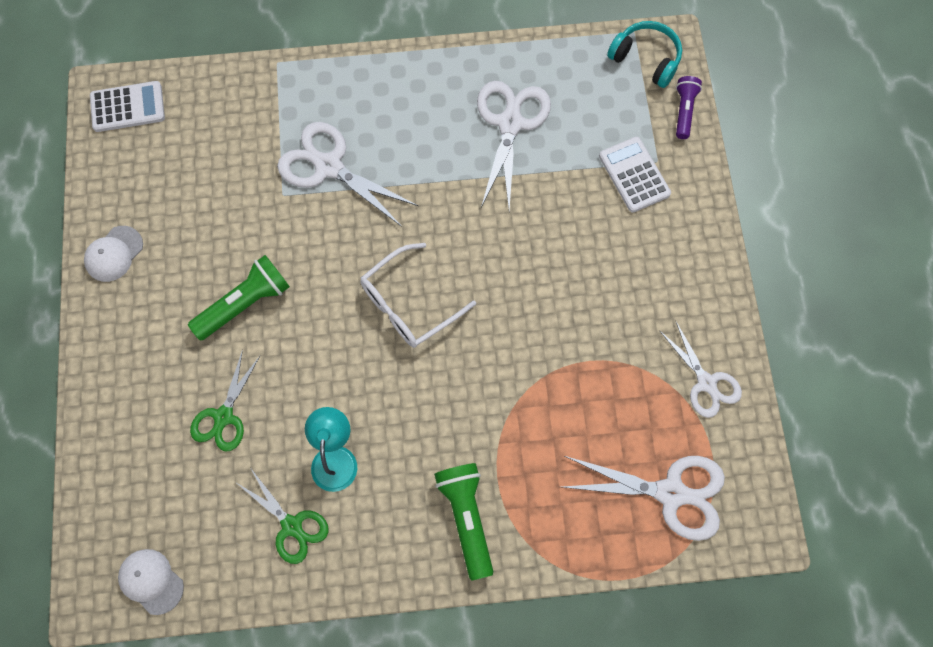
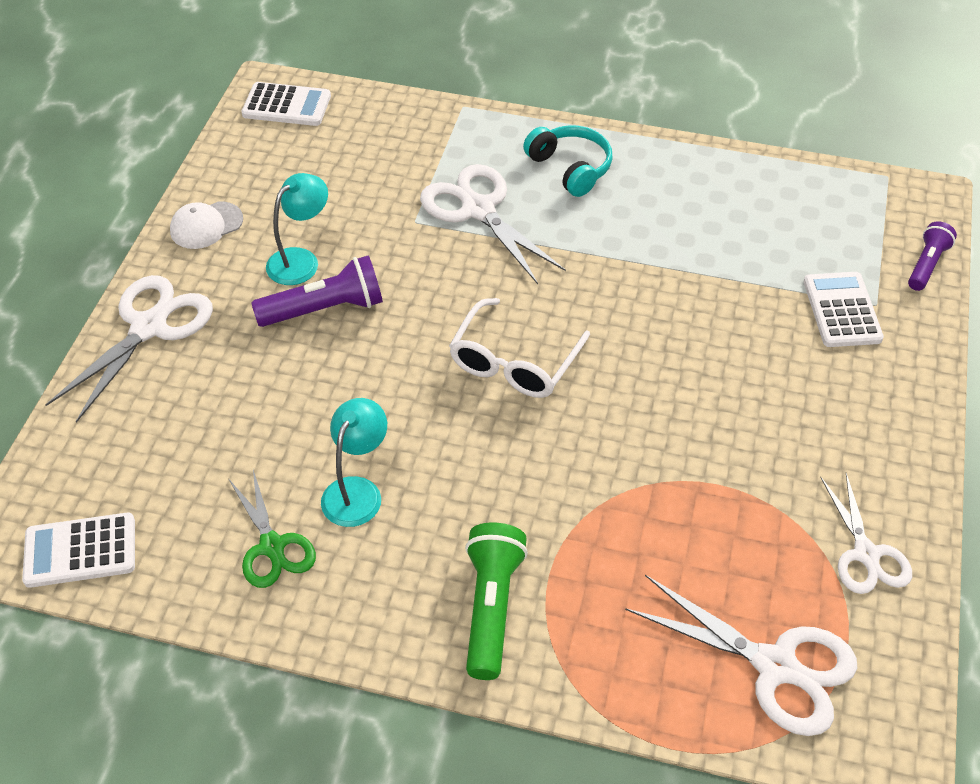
camera: 20 degrees right, 20 degrees down
white cap [118,549,184,615] -> white calculator [22,512,135,588]
green flashlight [188,255,290,341] -> purple flashlight [251,255,383,327]
green scissors [190,349,260,452] -> none
white glasses [360,243,476,348] -> white glasses turned 45 degrees counterclockwise [449,298,590,398]
white scissors [477,81,551,210] -> white scissors moved to [45,275,213,423]
turquoise headphones [607,21,682,88] -> turquoise headphones moved to [523,126,613,197]
none -> turquoise lamp [266,173,328,285]

